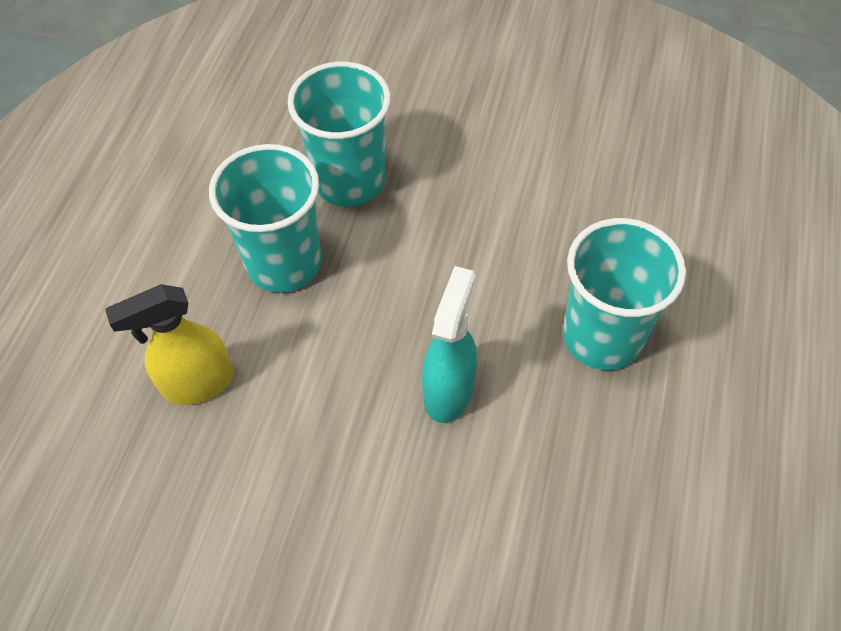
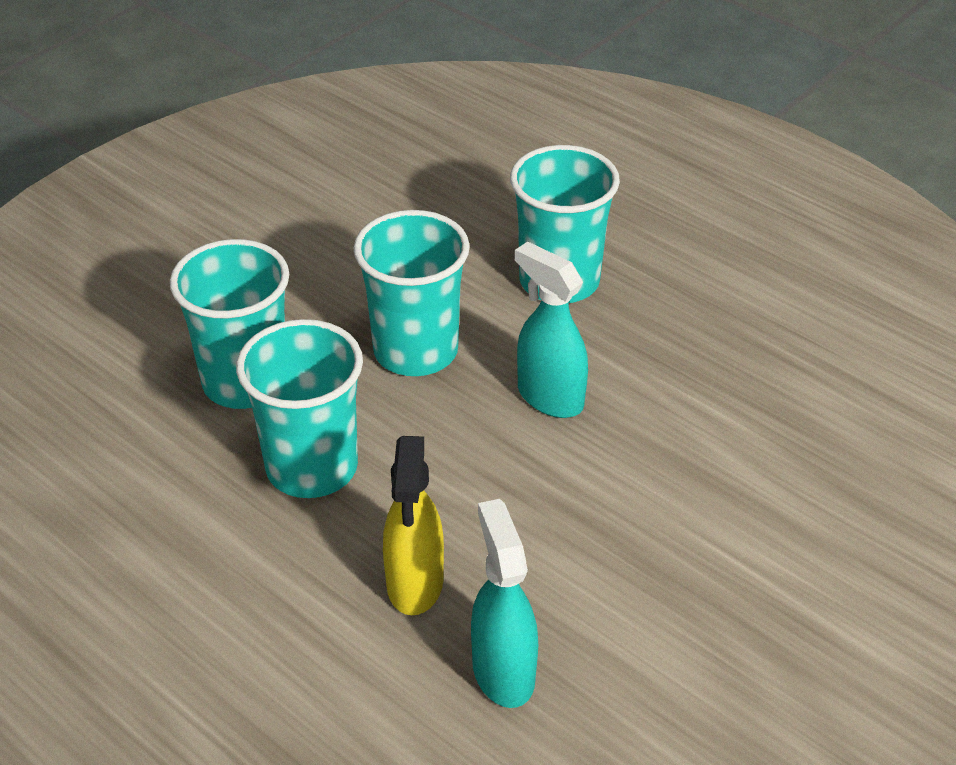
camera: 65 degrees left, 15 degrees down
none -> turquoise cup [353,210,470,376]
none -> turquoise spray bottle [471,499,538,708]

